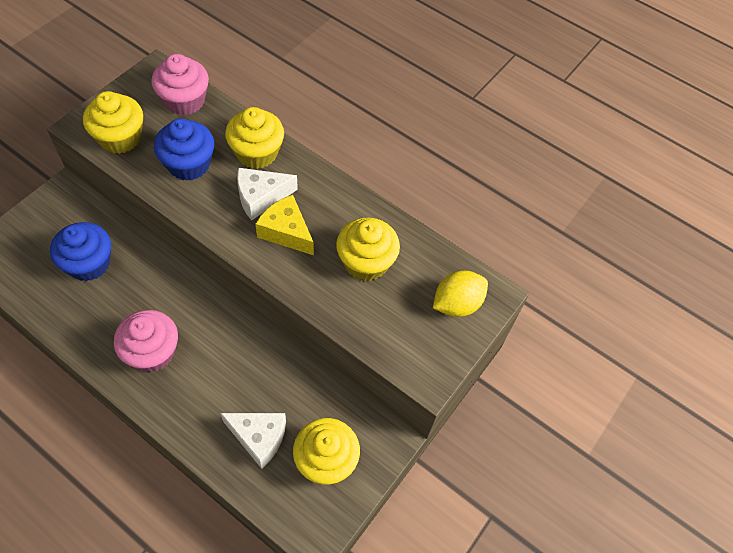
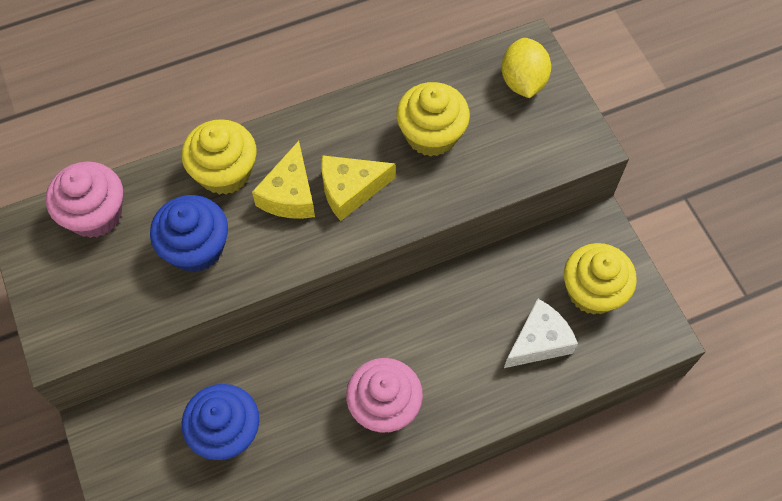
camera: 55 degrees left, 5 degrees up
yellow cupcake [83,91,143,154] -> none
white cheese [237,168,298,220] -> yellow cheese [252,141,315,219]

